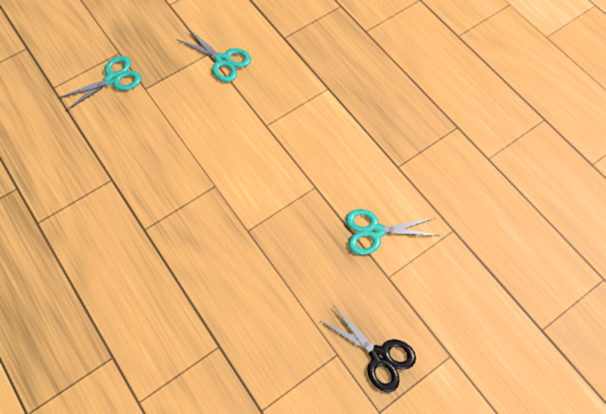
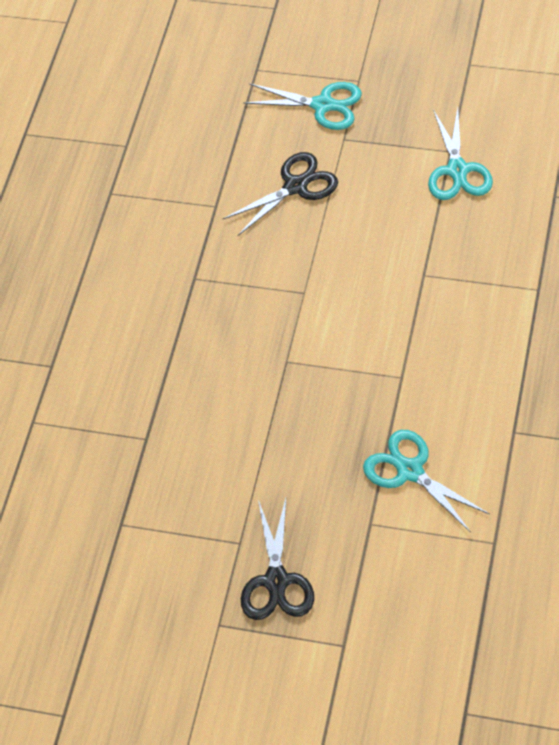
camera: 55 degrees right, 10 degrees down
none -> black scissors [223,152,338,236]

